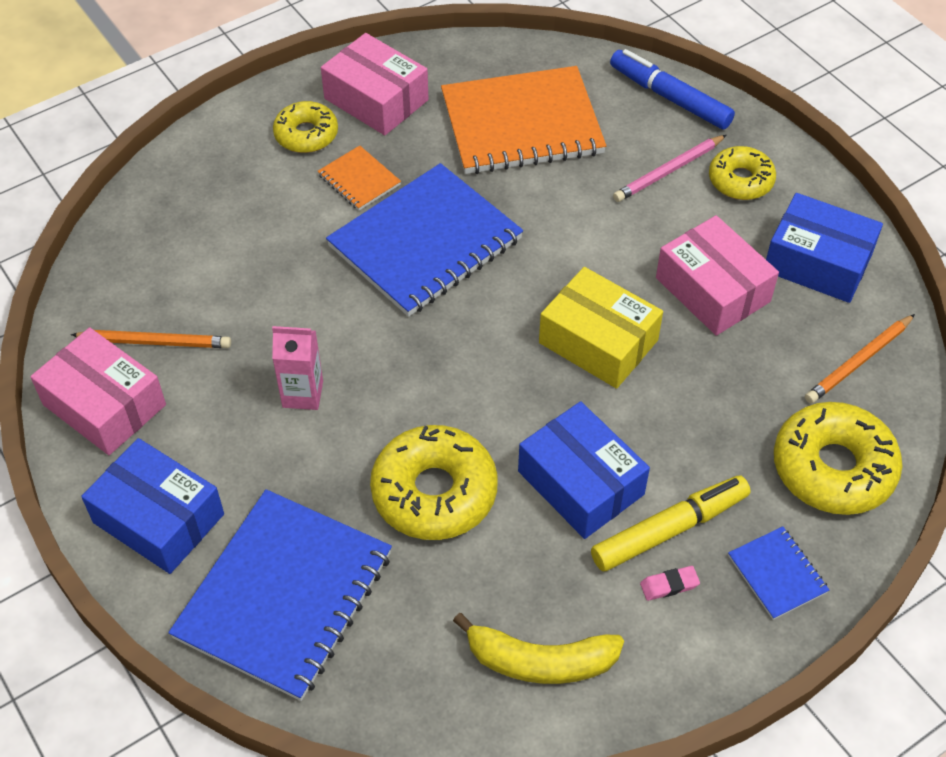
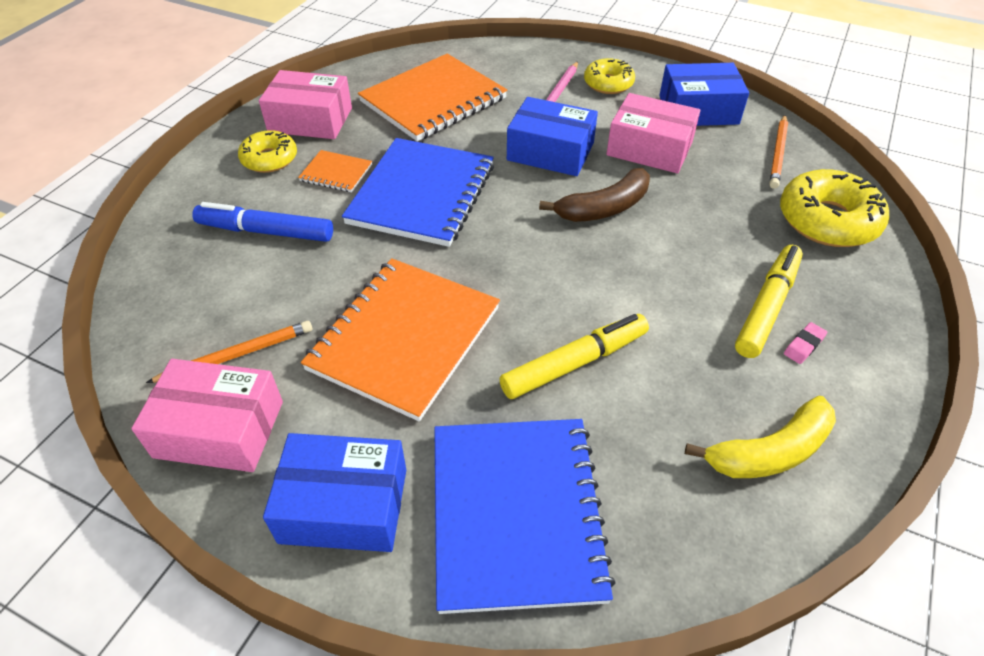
camera: 30 degrees left, 5 degrees down
pink carton [272,326,323,410] -> orange notebook [301,258,500,422]
yellow donut [370,425,498,540] -> yellow marker [499,314,649,399]
blue box [518,401,650,539] -> blue box moved to [507,97,598,176]
yellow box [539,267,663,389] -> brown banana [539,168,650,222]
blue marker [610,49,735,129] -> blue marker moved to [192,202,333,242]
blue notebook [728,526,829,620] -> none

